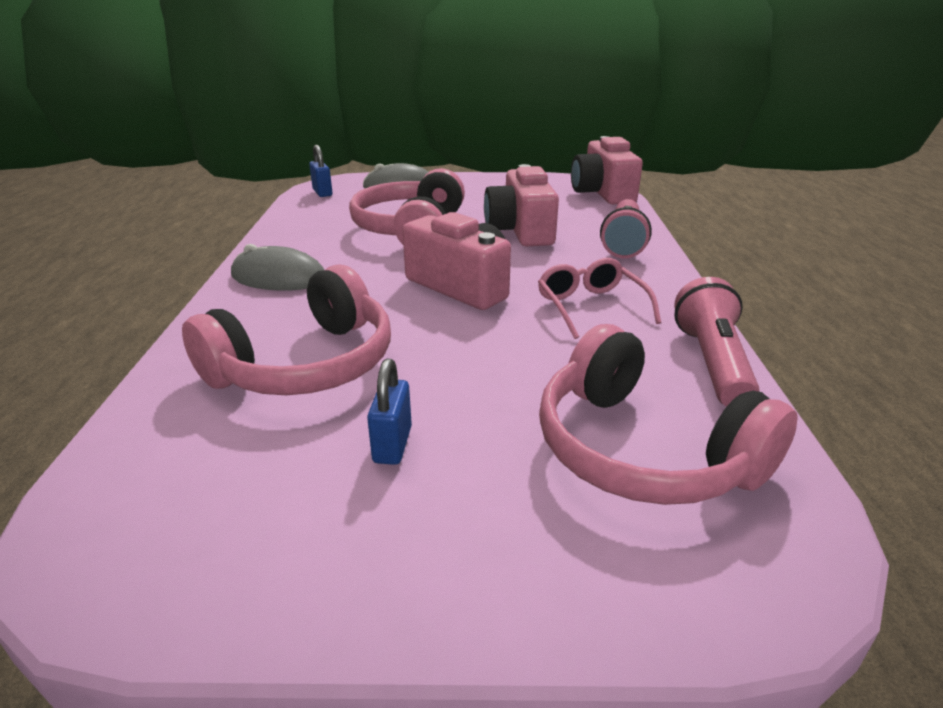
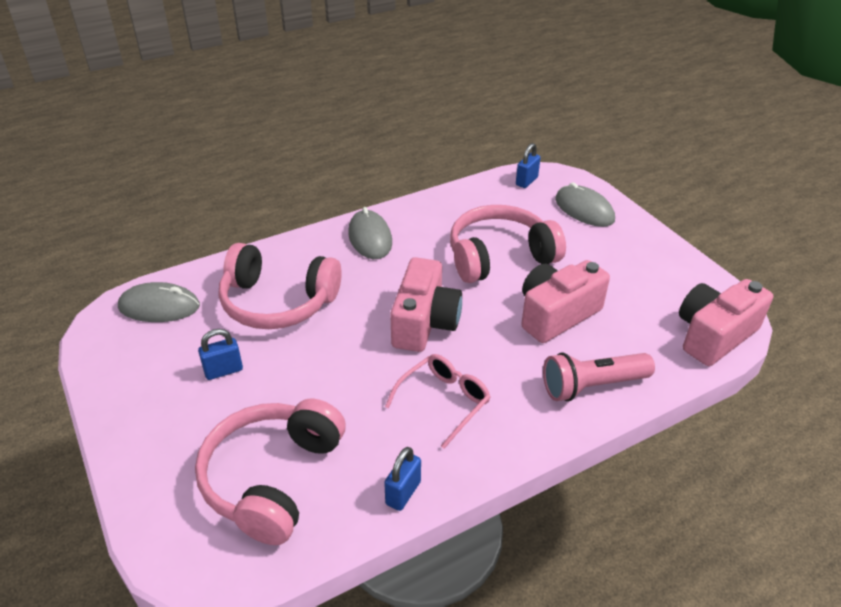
camera: 60 degrees right, 10 degrees up
pink flashlight [674,277,759,407] -> blue padlock [384,447,421,511]
none -> grey mouse [118,282,200,322]

